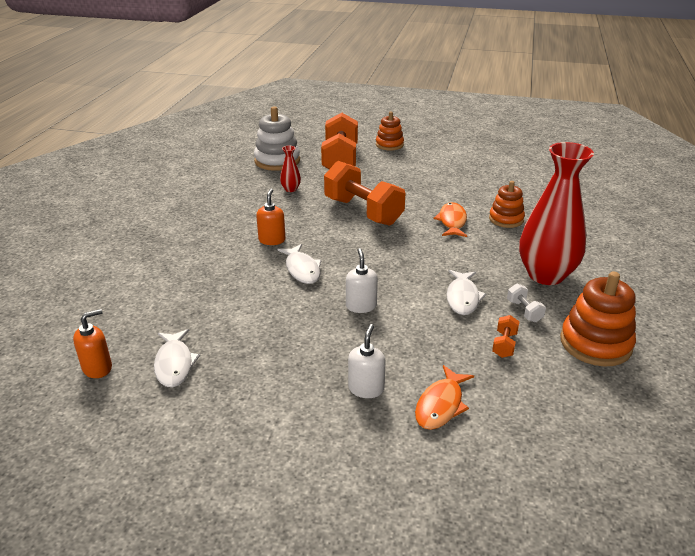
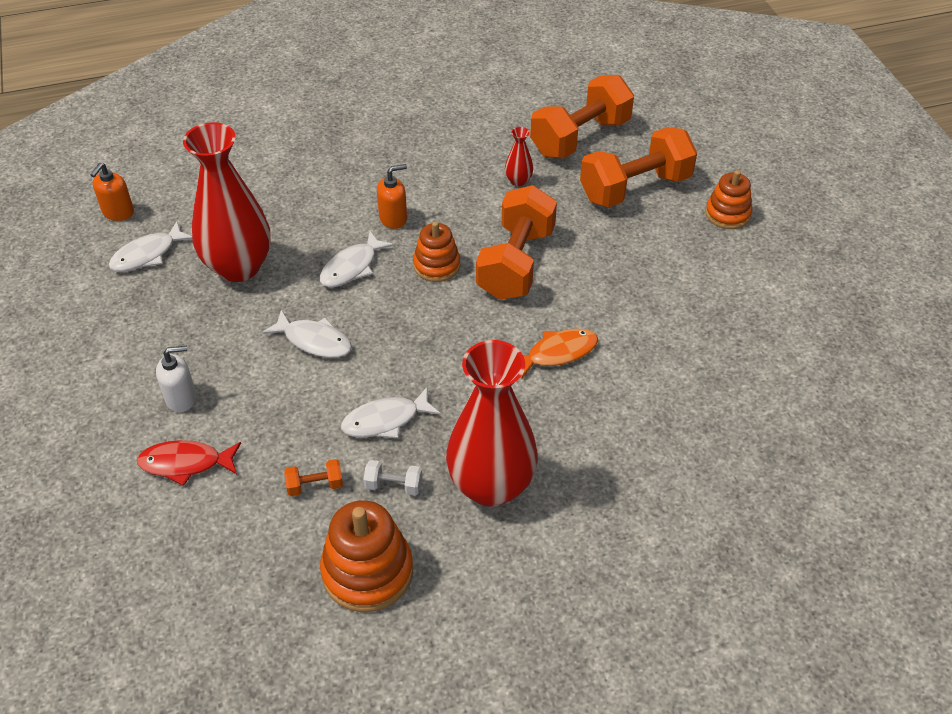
camera: 60 degrees right, 15 degrees up
orange soap dispenser [73,309,112,378] -> orange soap dispenser turned 90 degrees clockwise [90,163,134,221]
white stacking toy [254,106,300,171] -> orange dumbbell [530,75,634,158]
white soap dispenser [346,248,378,313] -> white fish [262,310,352,358]
orange fish [415,365,474,430] -> red fish [137,440,241,486]
orange stacking toy [489,181,525,228] -> orange stacking toy moved to [413,221,460,282]
white dumbbell [507,284,546,322] -> white dumbbell turned 60 degrees clockwise [363,460,423,496]
none -> red vase [183,122,271,282]

